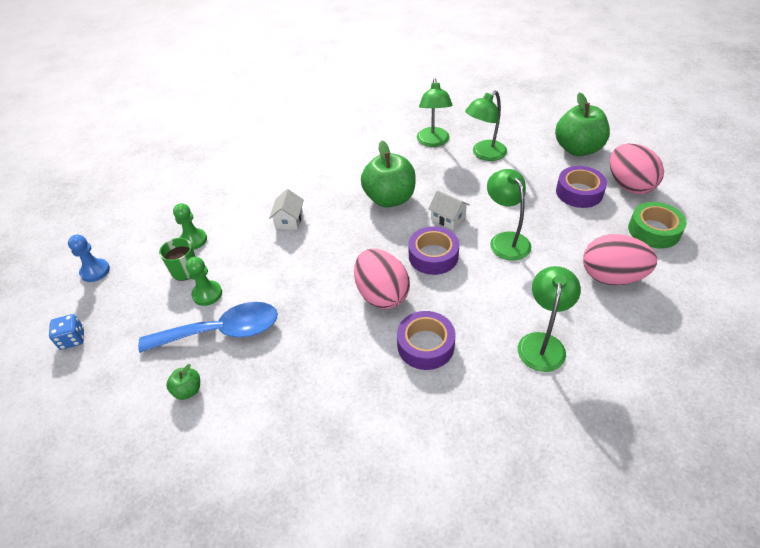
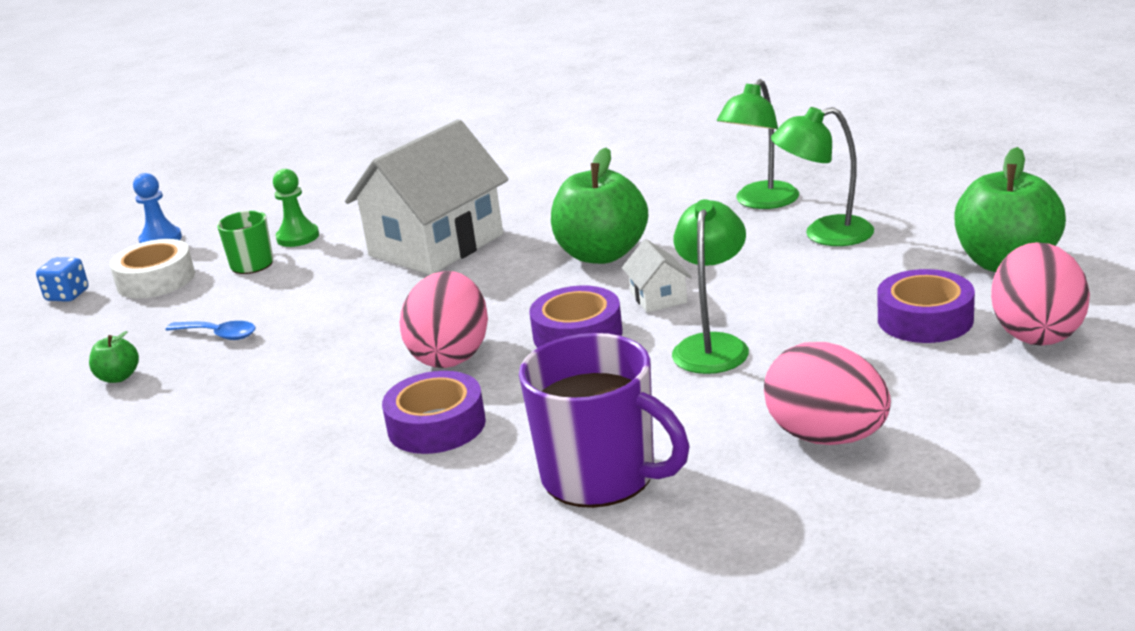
camera: 35 degrees right, 20 degrees down
blue spoon [138,302,278,353] -> blue spoon [166,321,255,340], size x0.49
green pawn [186,257,222,306] -> none
white house [269,189,304,230] -> white house [345,119,509,275], size x2.36
green lamp [518,266,581,372] -> purple mug [519,333,689,508]
green tape [628,202,687,249] -> none
none -> white tape [110,239,195,298]

